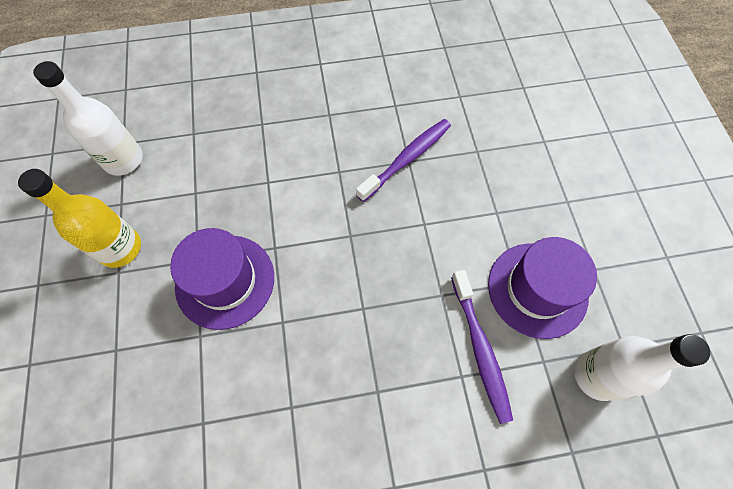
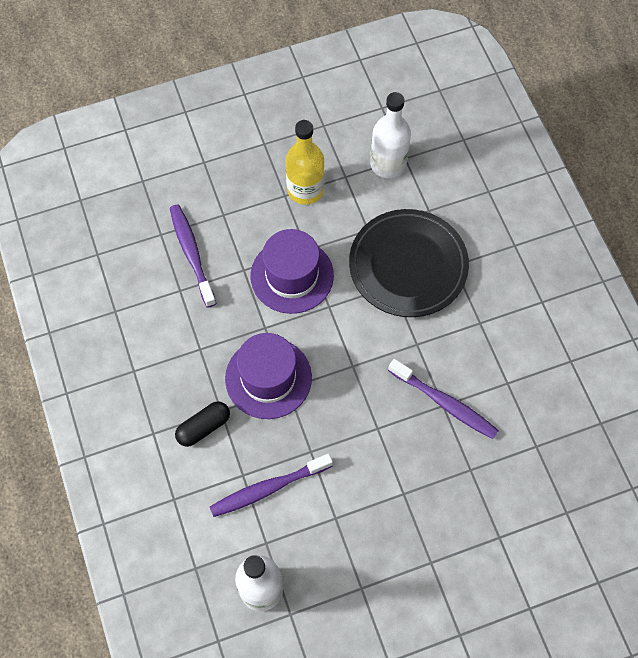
camera: 80 degrees right, 0 degrees up
purple hat [488,237,597,339] -> purple hat moved to [225,333,312,419]
none -> purple toothbrush [170,205,216,308]
none -> black capsule [175,401,230,447]
none -> black plate [349,209,469,317]

